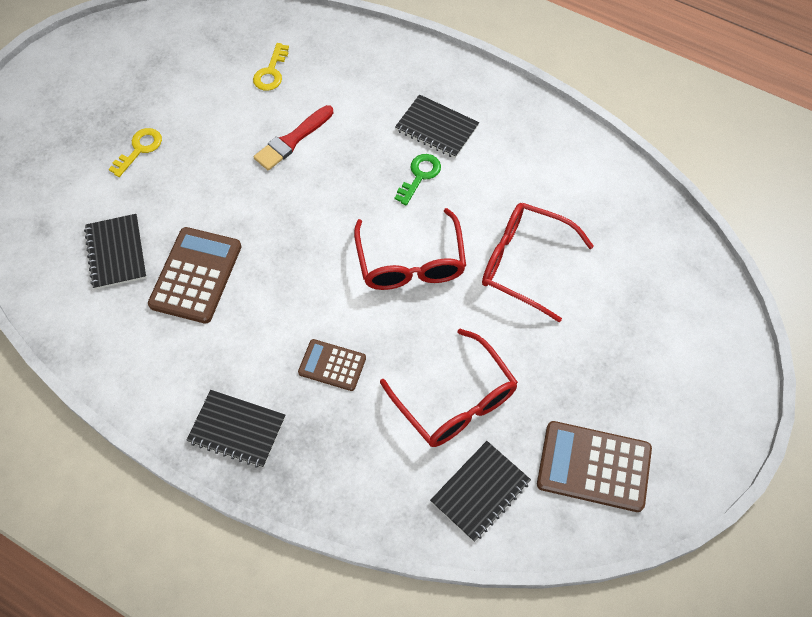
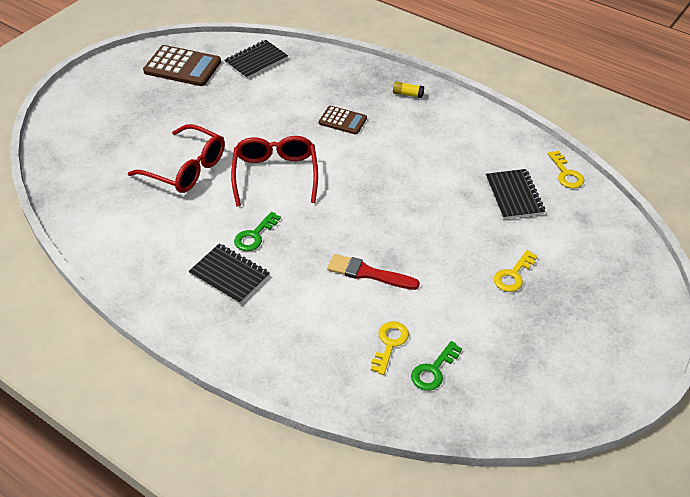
camera: 175 degrees left, 15 degrees down
brown calculator [148,227,242,324] -> none
black notebook [186,390,285,468] -> yellow glue stick [393,81,424,98]
red brush [254,105,334,170] -> red brush turned 120 degrees counterclockwise [327,254,420,290]
red glasses [380,329,518,447] -> none
none -> green key [411,341,462,391]
none -> yellow key [548,150,584,189]

